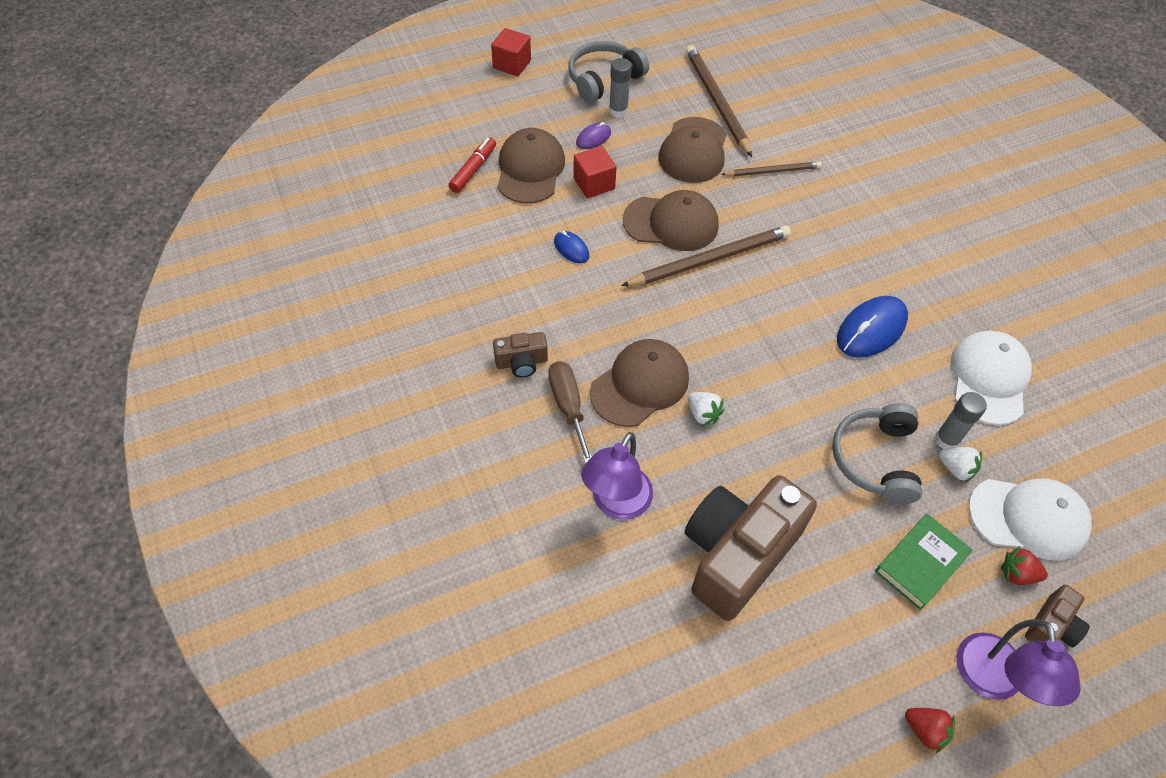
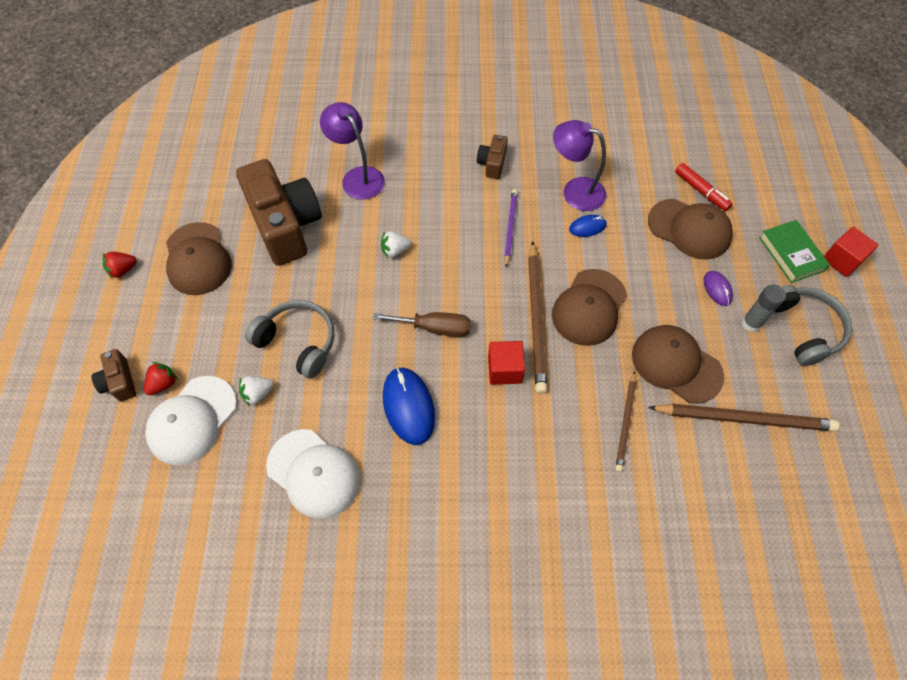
camera: 115 degrees right, 5 degrees up
brown screwdriver [548,361,592,464] -> brown screwdriver moved to [373,312,471,337]
red cube [573,146,617,198] -> red cube moved to [488,341,525,385]
brown cap [590,339,689,427] -> brown cap moved to [166,222,232,295]
green book [875,514,973,610] -> green book moved to [759,220,830,283]
grey glue stick [935,392,987,449] -> none
purple lamp [956,619,1081,706] -> purple lamp moved to [553,120,606,211]
none -> purple pencil [504,189,518,267]

